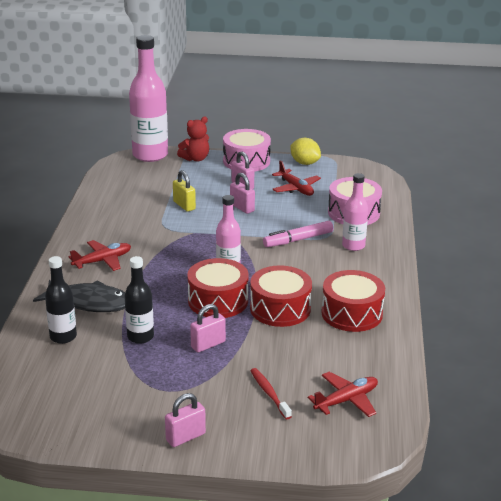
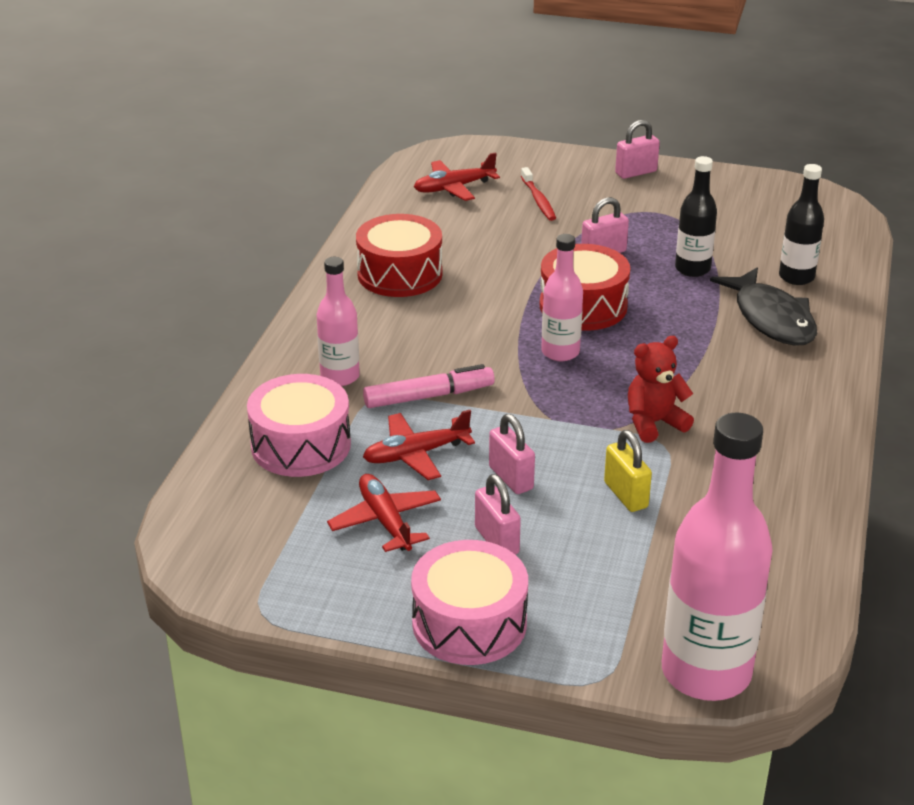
camera: 170 degrees left, 5 degrees up
black fish [33,280,125,312] -> black fish turned 135 degrees counterclockwise [710,267,817,346]
red plane [69,240,131,271] -> red plane moved to [363,410,475,480]
red teddy bear [177,117,209,162] -> red teddy bear moved to [628,336,694,443]
red drum [250,265,312,327] -> none
yellow lemon [290,138,321,165] -> none

